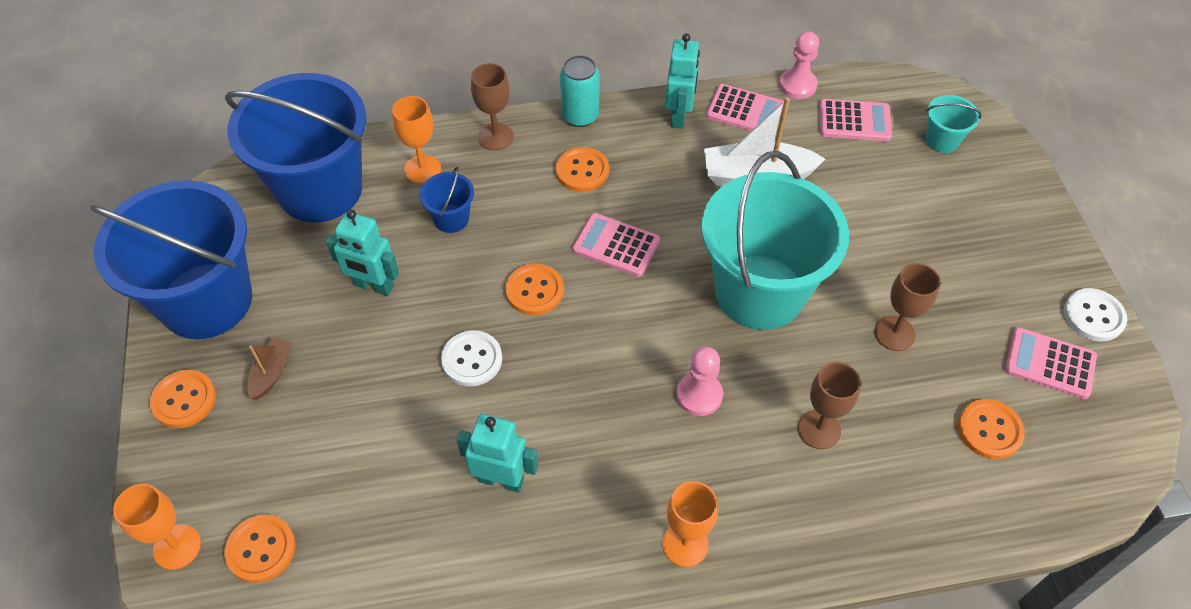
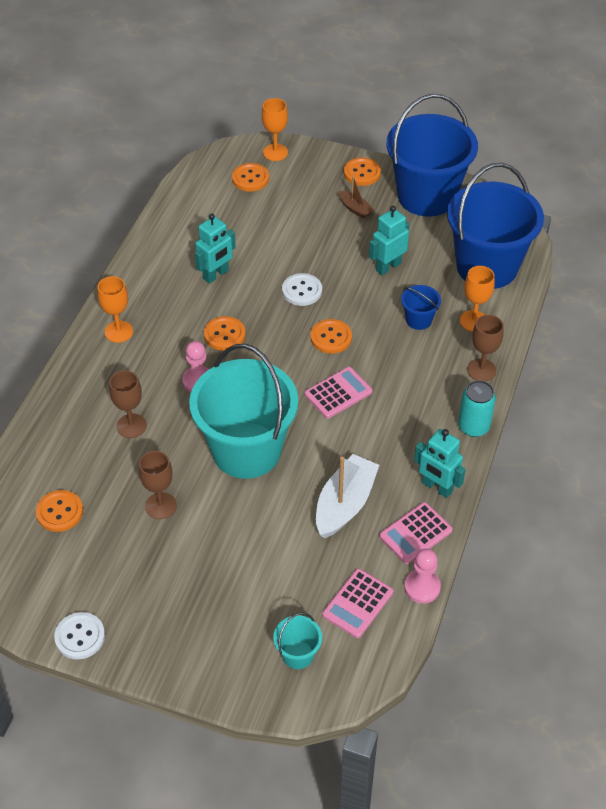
camera: 120 degrees right, 5 degrees down
orange button [556,147,609,192] -> orange button moved to [204,316,246,351]
pink calculator [1005,327,1097,399] -> none

